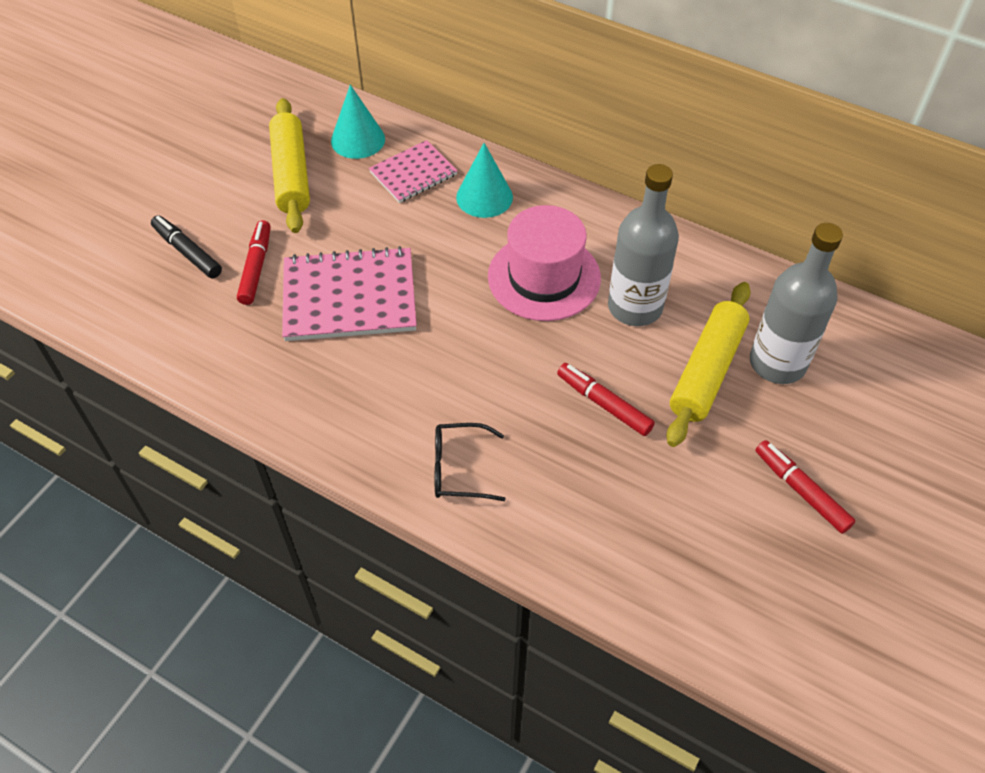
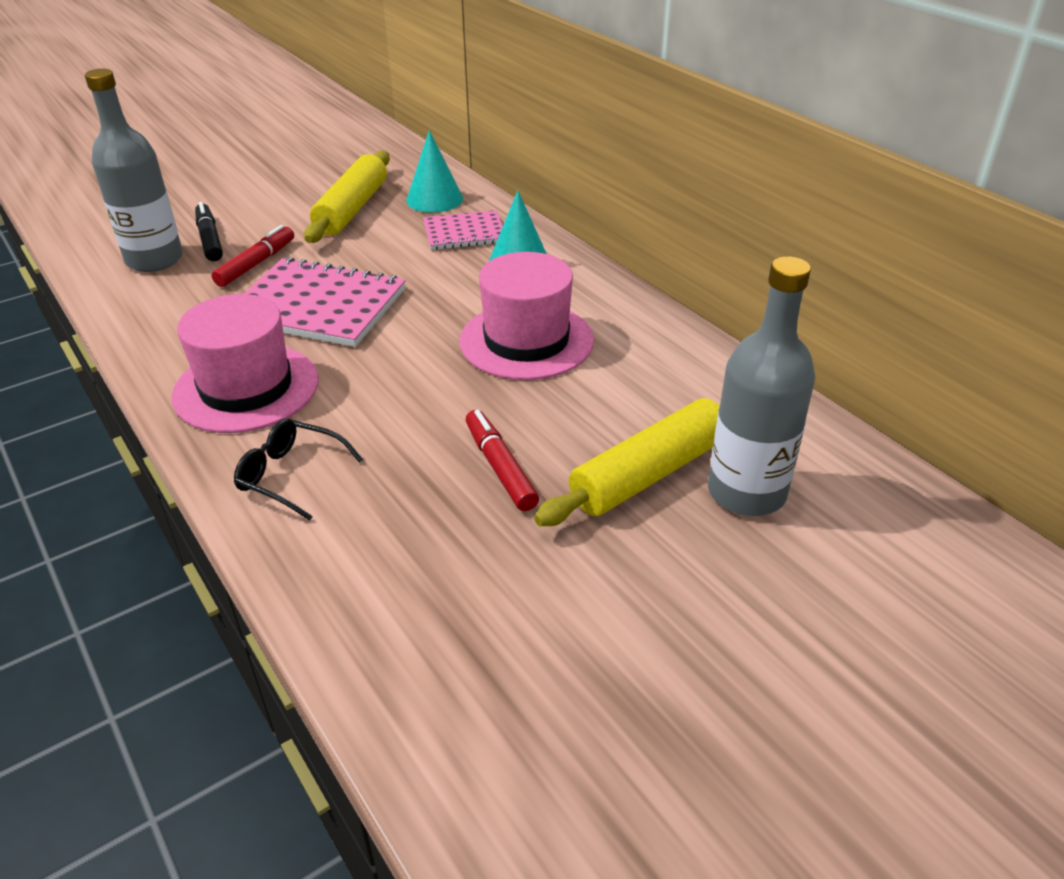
camera: 25 degrees right, 15 degrees down
grey bottle [608,164,679,326] -> grey bottle moved to [85,69,183,272]
red marker [755,440,856,534] -> none
none -> pink hat [171,294,319,433]

